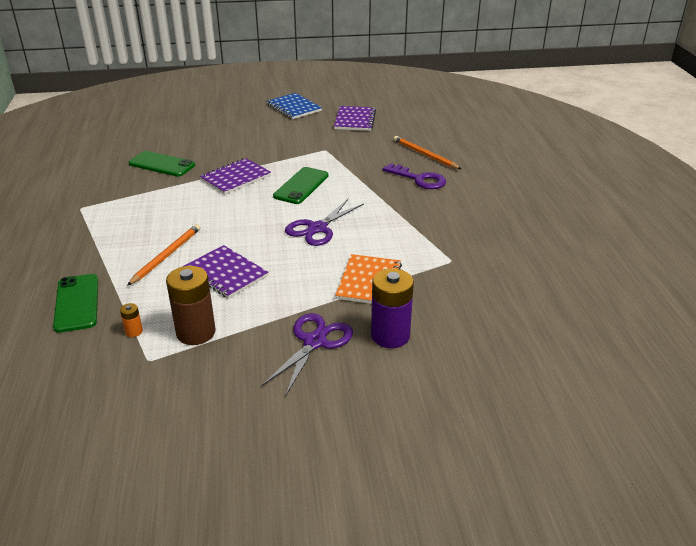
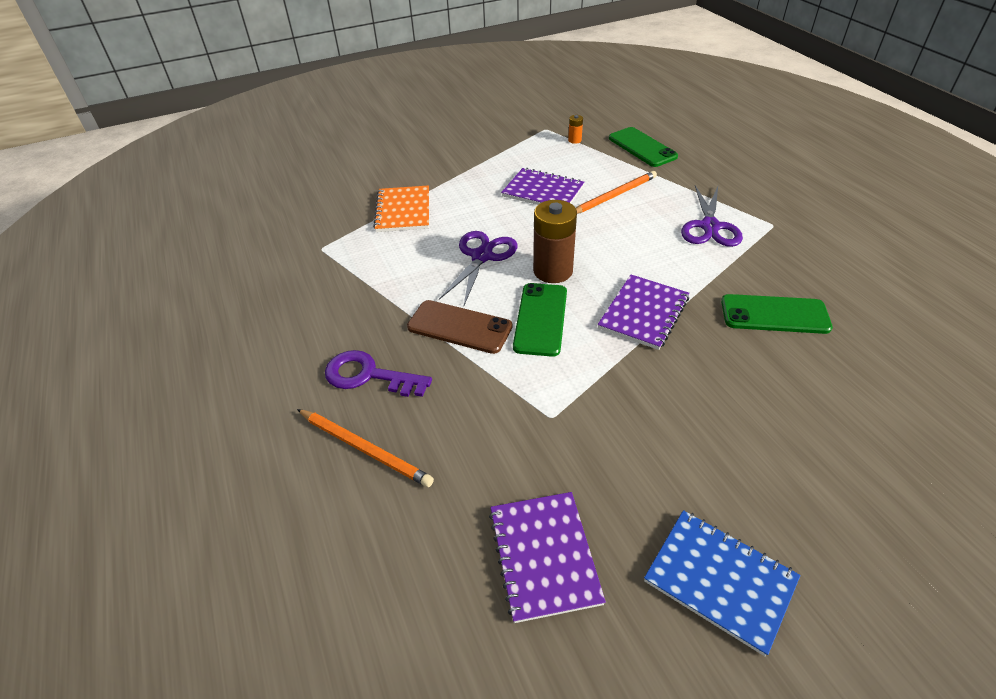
camera: 165 degrees right, 10 degrees up
orange pencil [127,224,201,286] -> orange pencil turned 135 degrees counterclockwise [576,171,657,214]
brown battery [166,266,215,345] -> brown battery moved to [533,200,577,283]
purple scissors [261,313,353,397] -> purple scissors moved to [681,185,743,247]
purple battery [371,268,414,348] -> none
none -> brown phone [407,300,513,354]

